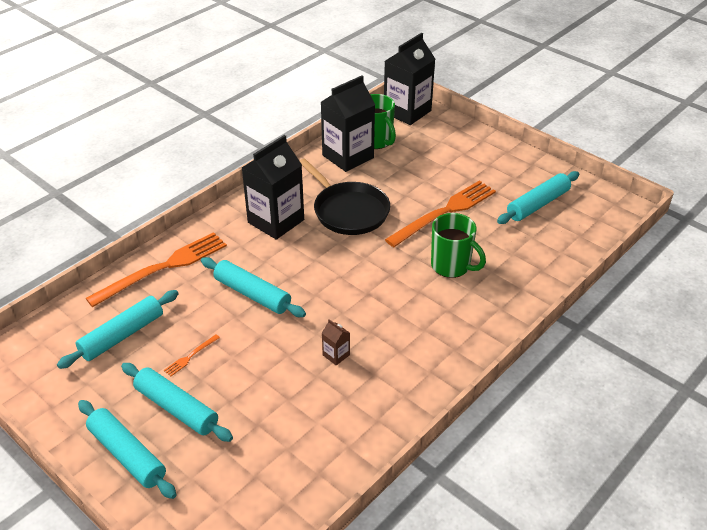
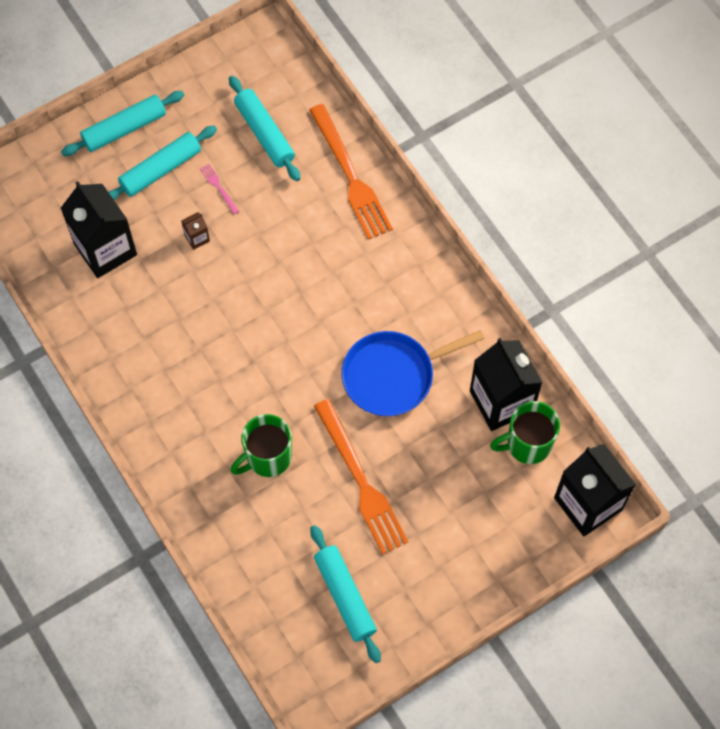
camera: 105 degrees right, 25 degrees up
orange fork [164,335,220,376] -> pink fork [200,163,239,214]
turquoise rolling pin [201,257,306,317] -> none
black carton [242,135,304,240] -> black carton moved to [61,181,137,278]
black pan [300,159,390,235] -> blue pan [342,330,485,416]
brown carton [322,319,350,365] -> brown carton moved to [181,212,210,250]

